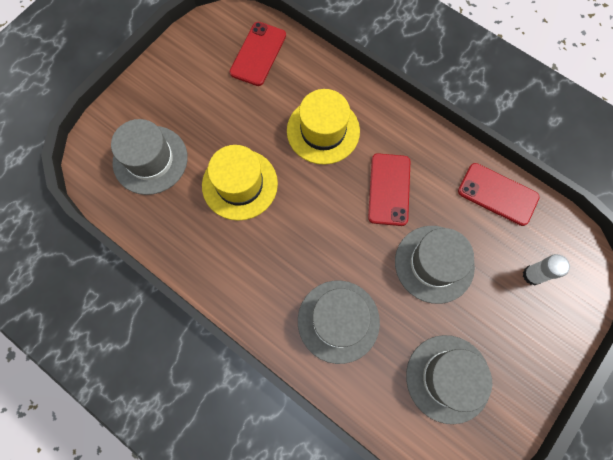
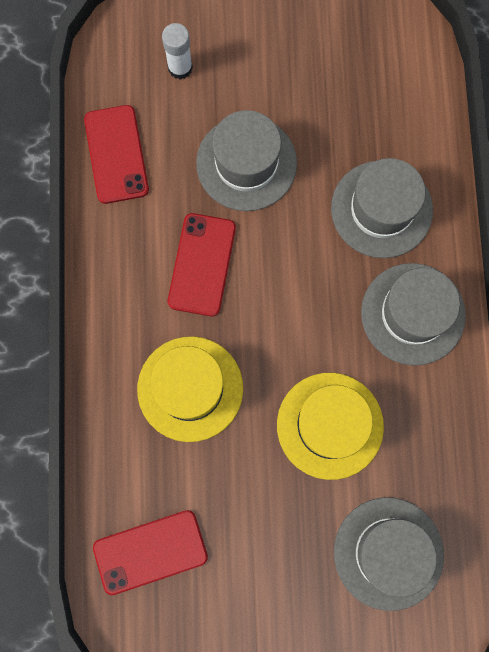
camera: 130 degrees left, 5 degrees up
red phone [368,153,410,226] -> red phone turned 45 degrees counterclockwise [168,213,236,316]
grey hat [406,335,492,424] -> grey hat moved to [361,263,466,366]

